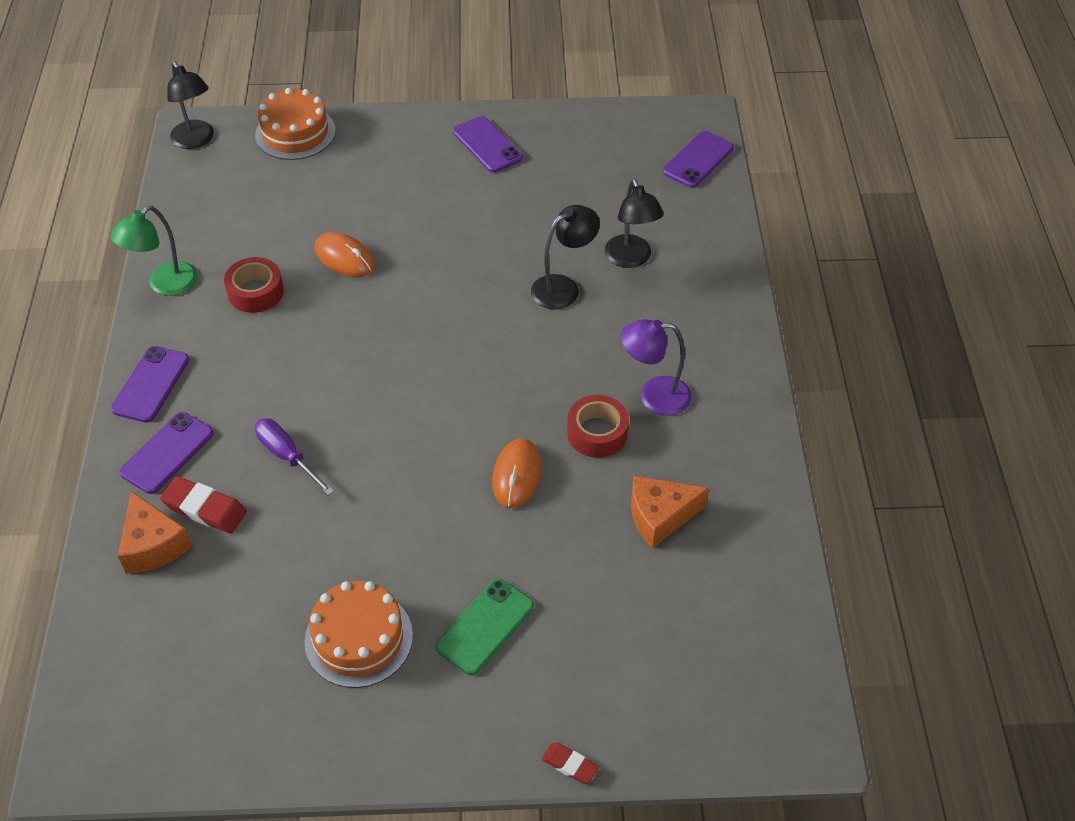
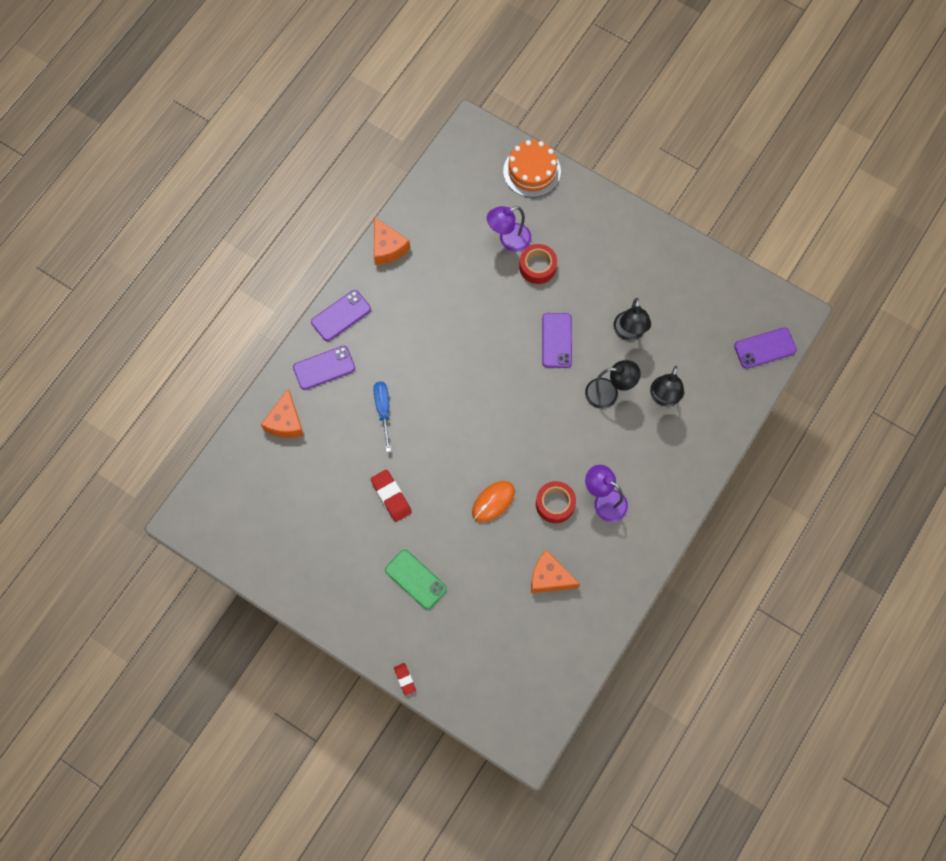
camera: 35 degrees right, 20 degrees up
green lamp [111,206,197,296] -> orange cheese [374,217,410,265]
red eraser [160,476,247,534] -> red eraser moved to [371,469,412,522]
black lamp [167,61,214,149] -> black lamp moved to [613,298,651,341]
red tape [224,257,284,313] -> red tape moved to [519,244,557,284]
purple screwdriver [255,419,334,495] -> blue screwdriver [373,382,391,452]
orange cake [304,581,413,688] -> none
orange mouse [315,232,375,277] -> none
green phone [435,578,534,675] -> green phone turned 60 degrees clockwise [385,550,447,609]
purple phone [453,116,523,173] -> purple phone moved to [542,313,572,368]
none -> purple lamp [487,206,531,252]

